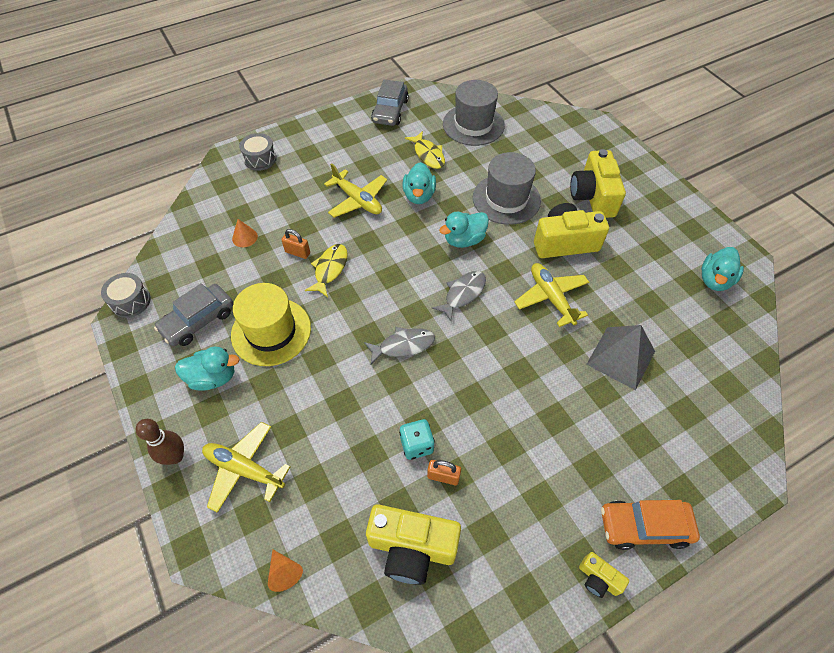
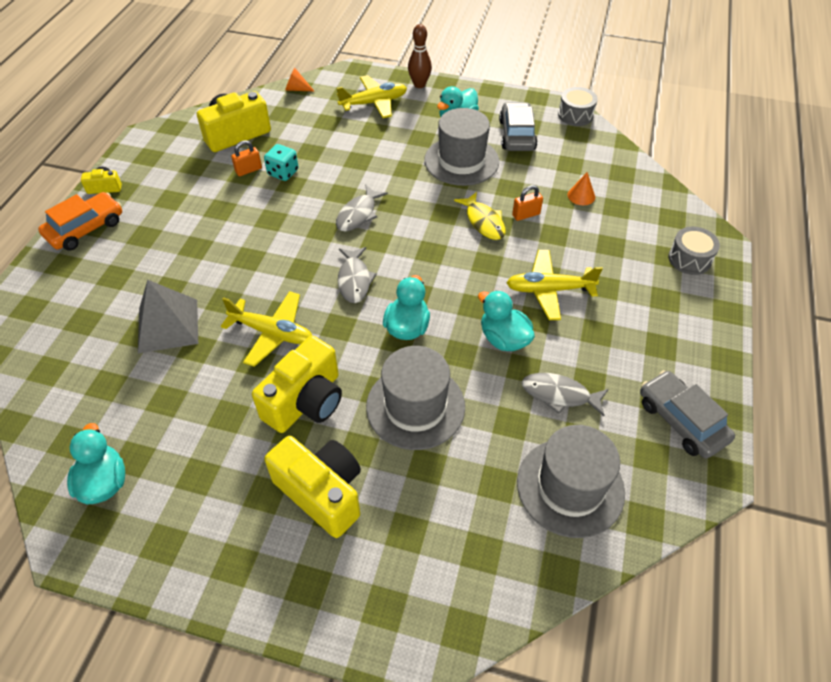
camera: 135 degrees right, 5 degrees down
yellow hat [231,283,311,366] -> grey hat [424,108,499,186]
yellow fish [405,131,445,169] -> grey fish [522,373,608,416]

